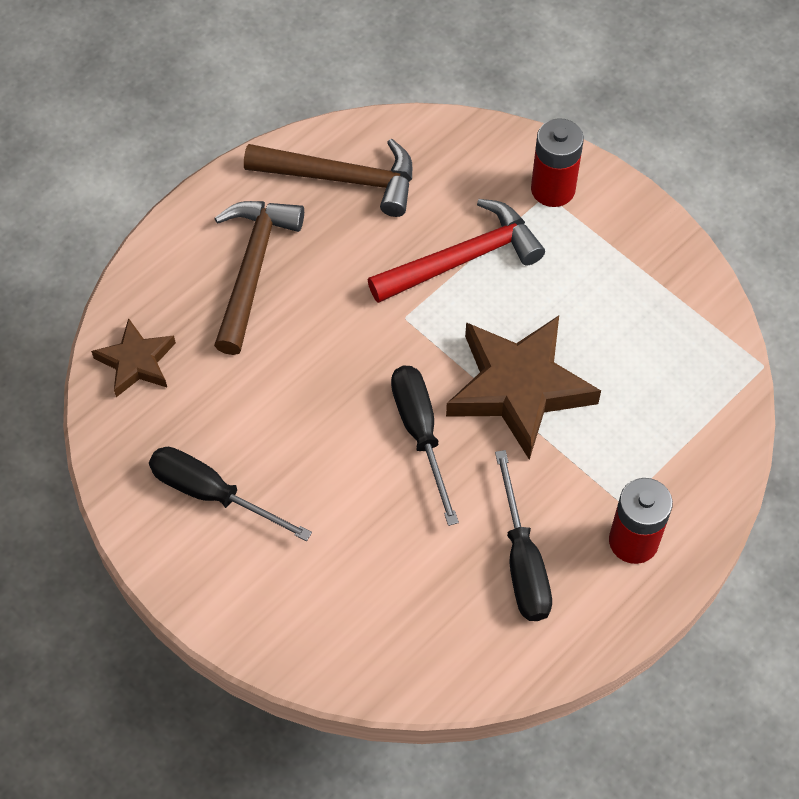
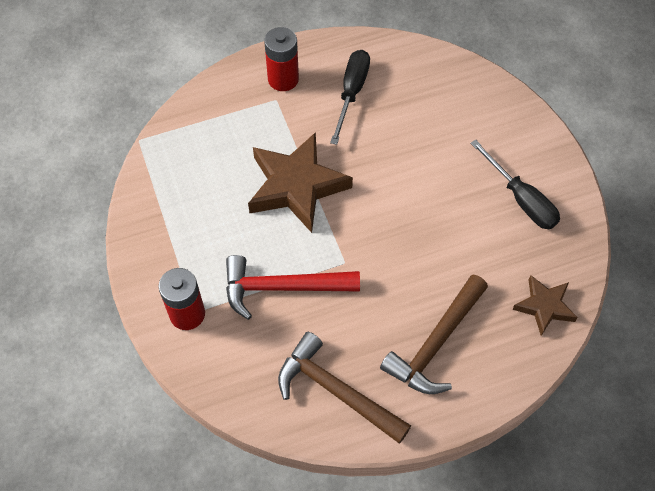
camera: 155 degrees left, 0 degrees up
black screwdriver [391,366,459,526] -> none

